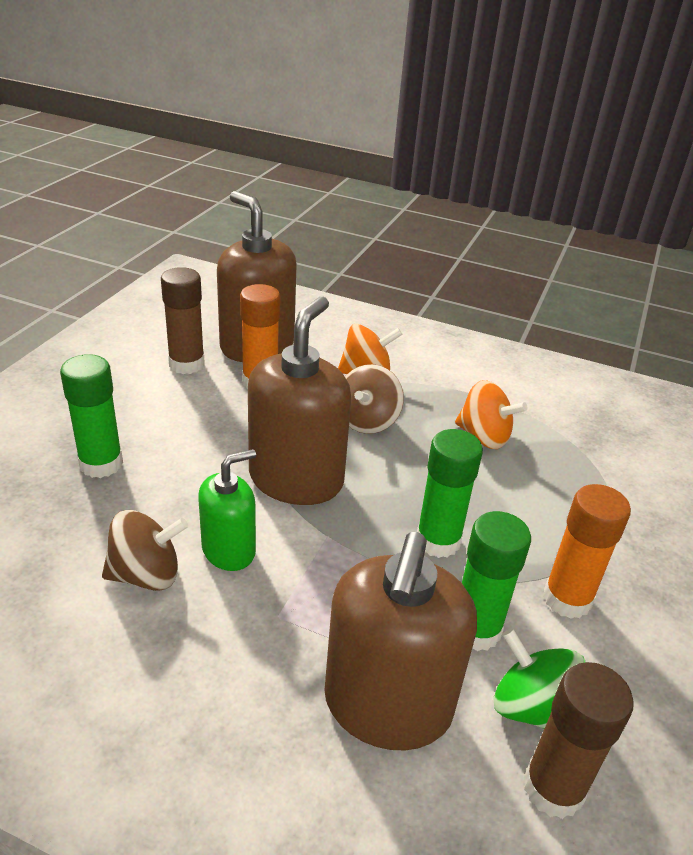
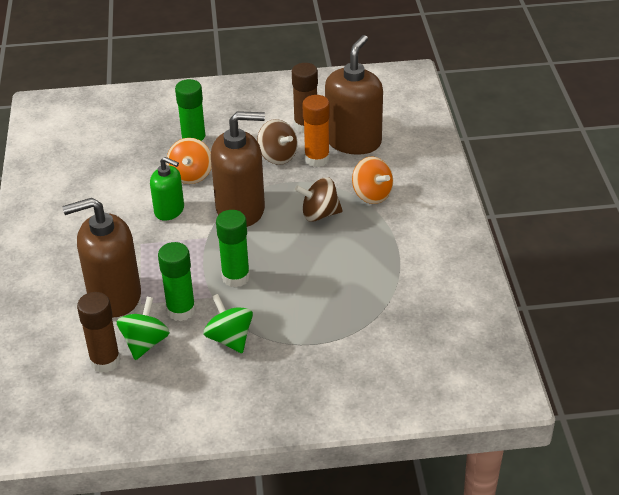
camera: 65 degrees right, 5 degrees up
brown spinning top [102,510,188,591] -> brown spinning top moved to [257,119,298,165]
orange spinning top [455,380,527,449] -> orange spinning top moved to [167,138,212,184]
orange glue stick [543,484,631,619] -> green spinning top [203,294,253,353]

